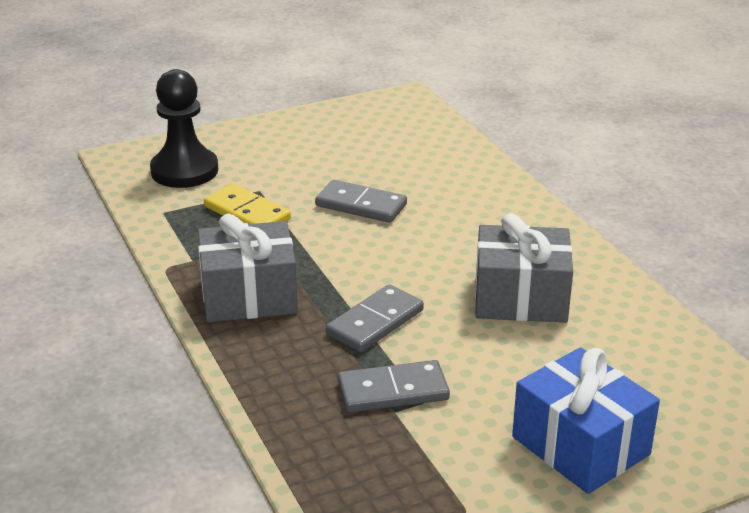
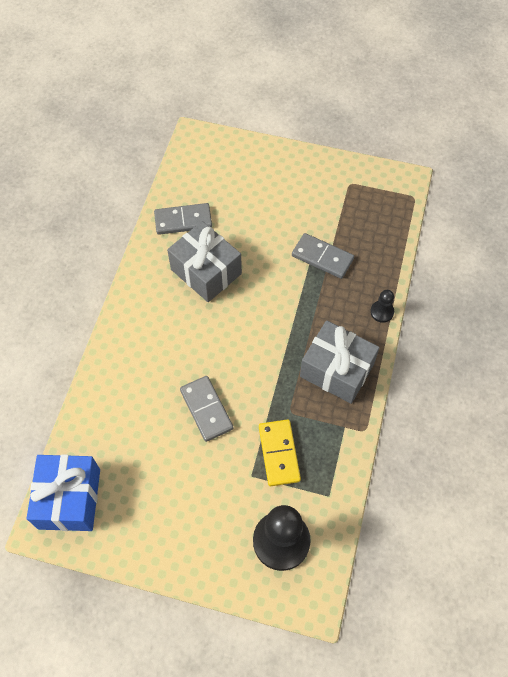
camera: 140 degrees left, 30 degrees up
grey domino [326,285,424,352] -> grey domino moved to [154,203,212,235]
blue gift [512,347,660,494] -> blue gift moved to [26,455,100,531]
none -> black pawn [370,290,394,323]

